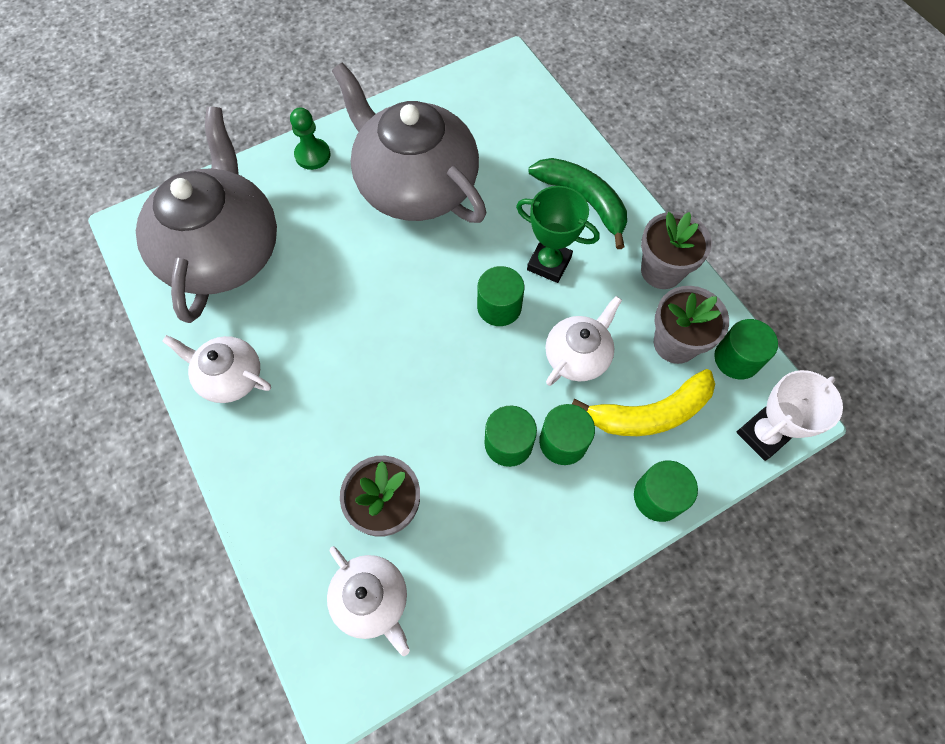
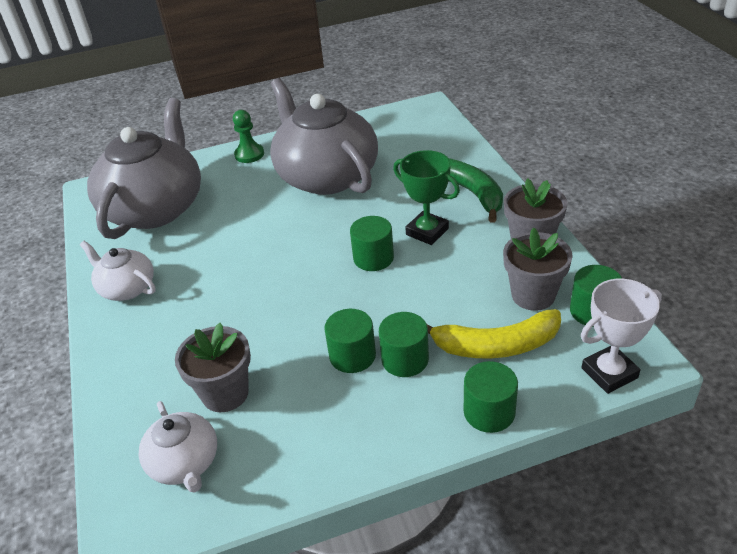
camera: 15 degrees right, 25 degrees down
white teapot [545,296,622,386] -> none

